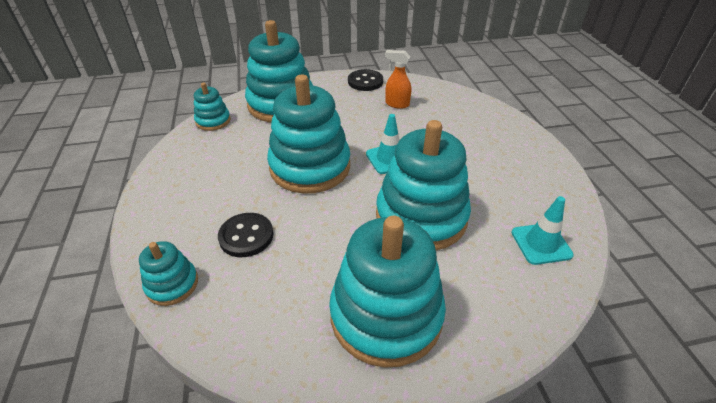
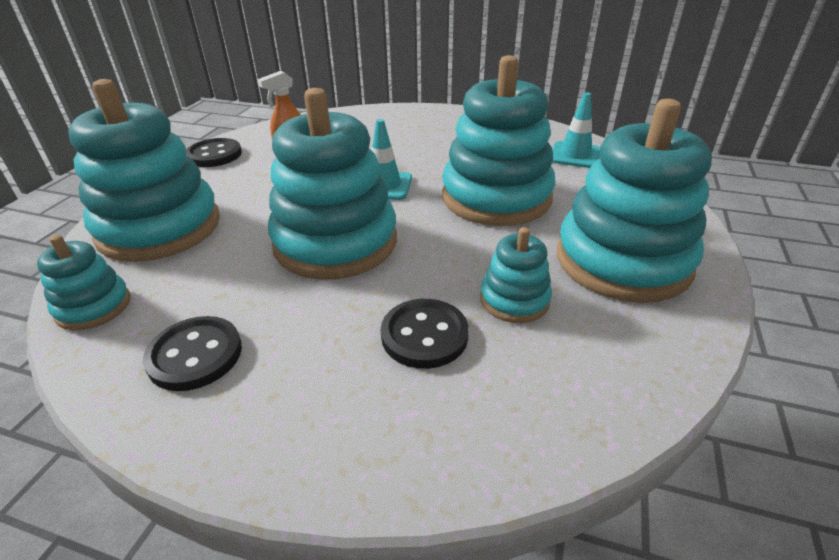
camera: 60 degrees left, 5 degrees down
turquoise stacking toy [139,241,198,306] -> turquoise stacking toy moved to [480,227,552,323]
none -> black button [143,316,242,391]

